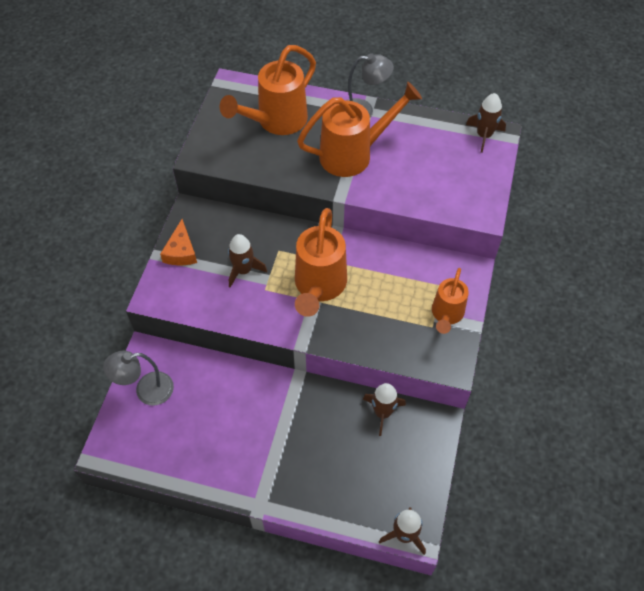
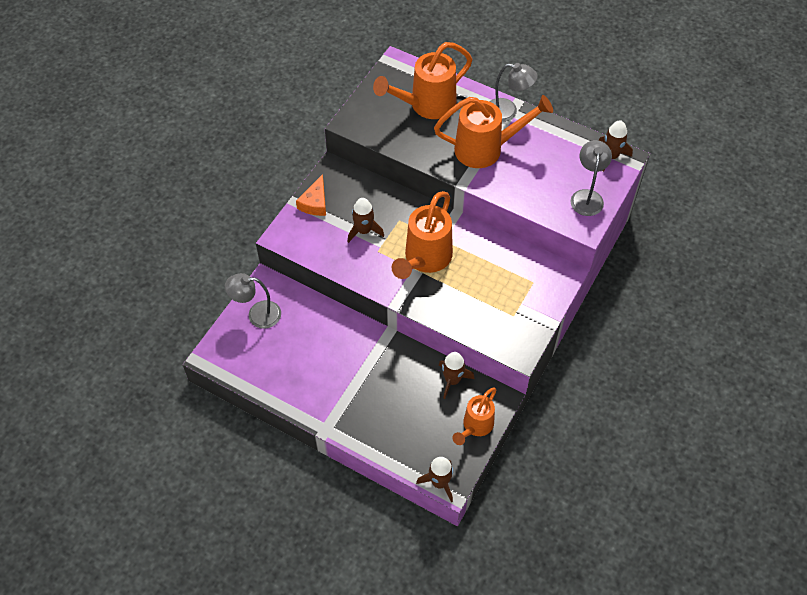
camera: 15 degrees right, 0 degrees up
orange watering can [432,268,469,334] -> orange watering can moved to [453,387,497,445]
none -> grey lamp [571,140,612,216]

